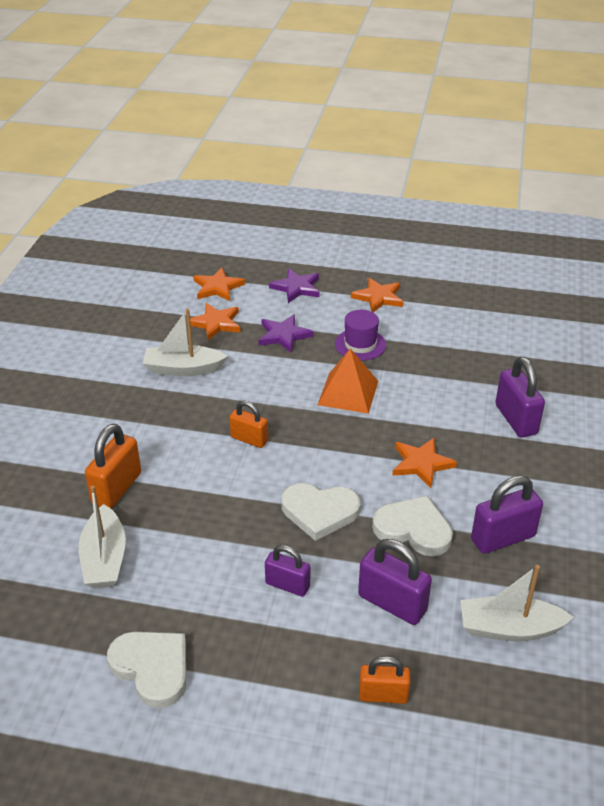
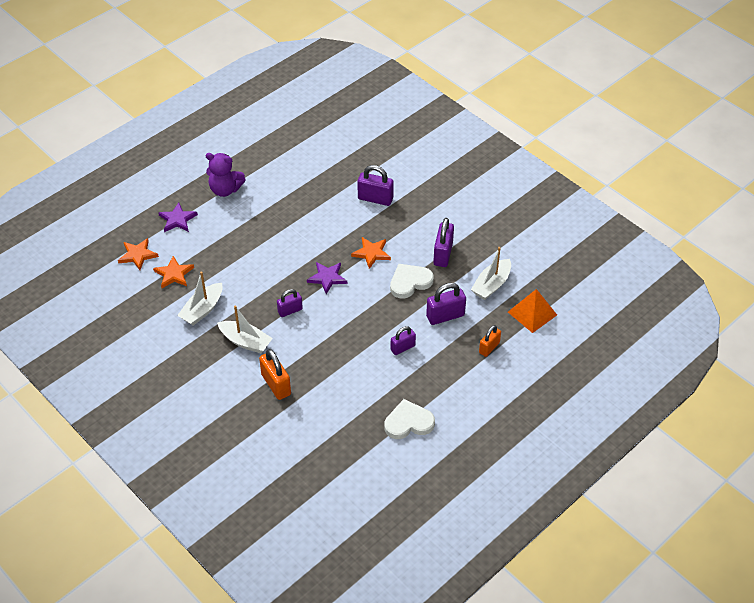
camera: 55 degrees left, 10 degrees up
white boat [79,486,126,589] -> white boat moved to [217,305,273,353]
orange padlock [229,400,268,448] -> purple padlock [277,289,303,317]
purple star [258,314,314,353] -> purple star moved to [307,262,347,294]
white heart [281,483,361,541] -> none
orange pyramid [318,349,378,414] -> orange pyramid moved to [508,289,557,333]
purple hat [335,310,386,360] -> none
orange star [351,278,403,312] -> purple teddy bear [206,153,246,197]

